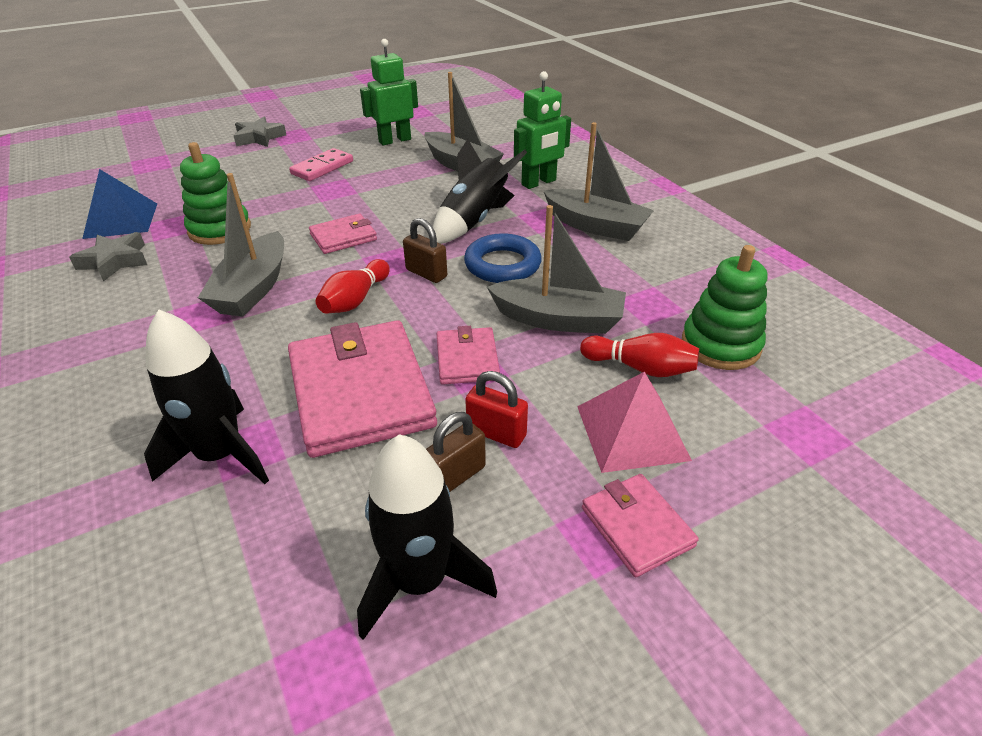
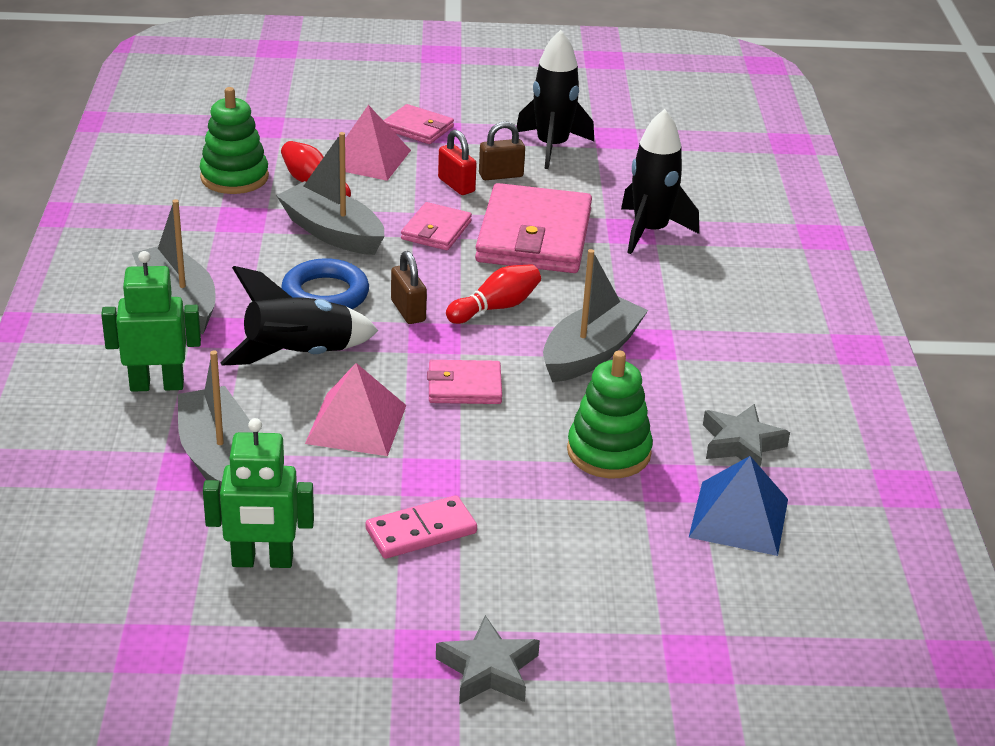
camera: 155 degrees left, 5 degrees down
pink wallet [582,474,699,577] -> pink wallet turned 60 degrees counterclockwise [383,104,454,144]
none -> pink pyramid [305,363,406,456]

